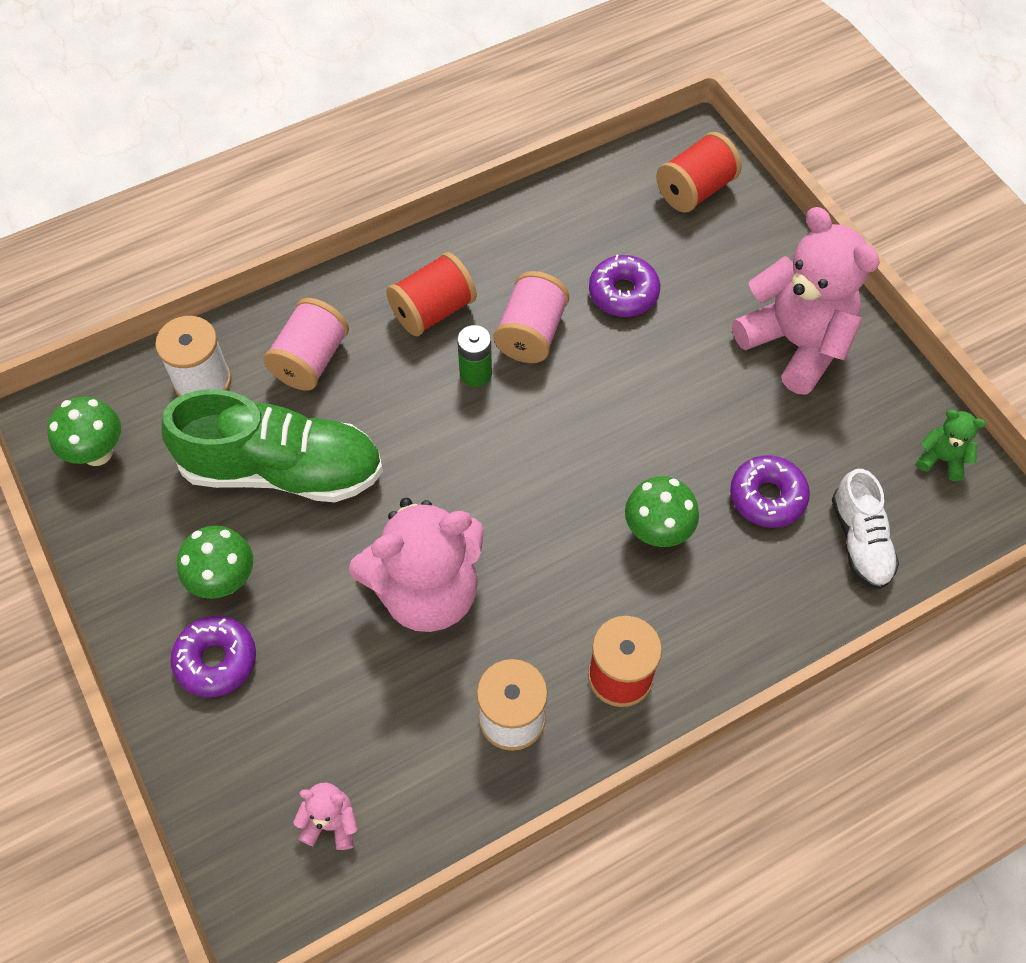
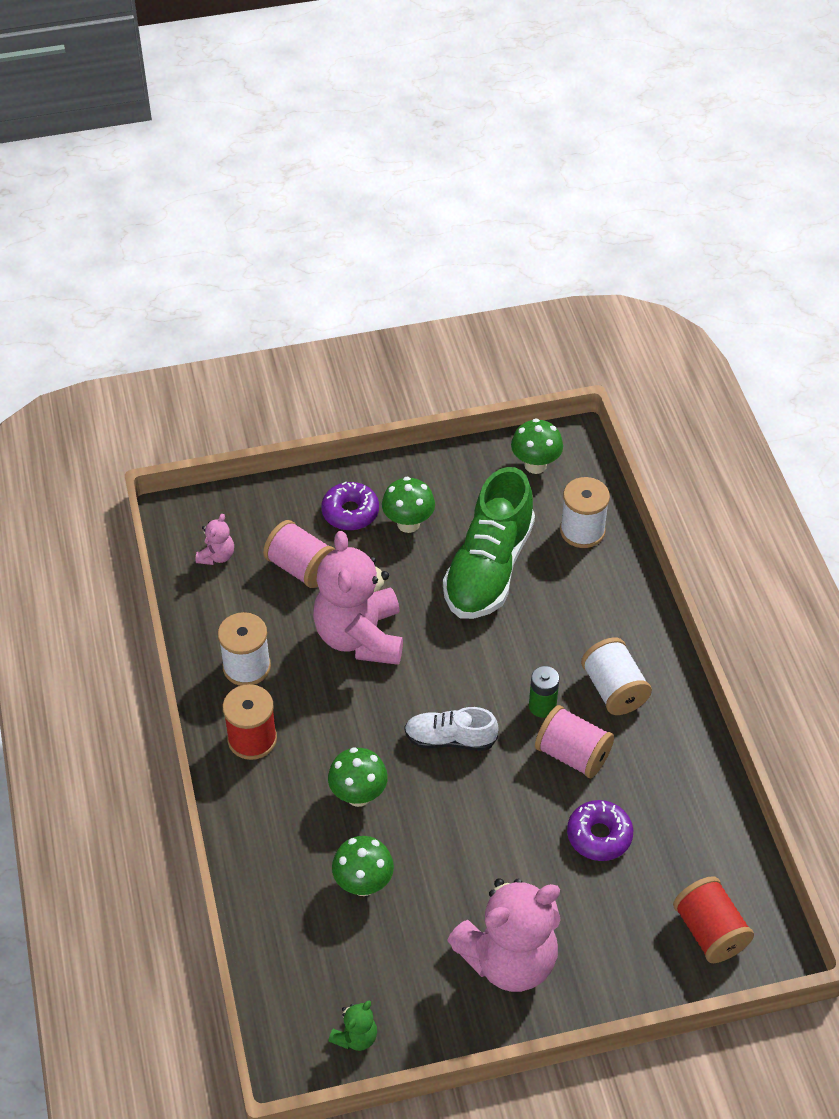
camera: 105 degrees right, 10 degrees down
pink spool [263,298,349,391] -> pink spool moved to [263,520,335,588]
red spool [386,252,477,336] -> white spool [581,638,652,715]
purple donut [730,455,810,528] -> green mushroom [332,836,394,896]
white shoe [832,469,899,589] -> white shoe moved to [404,707,499,751]

